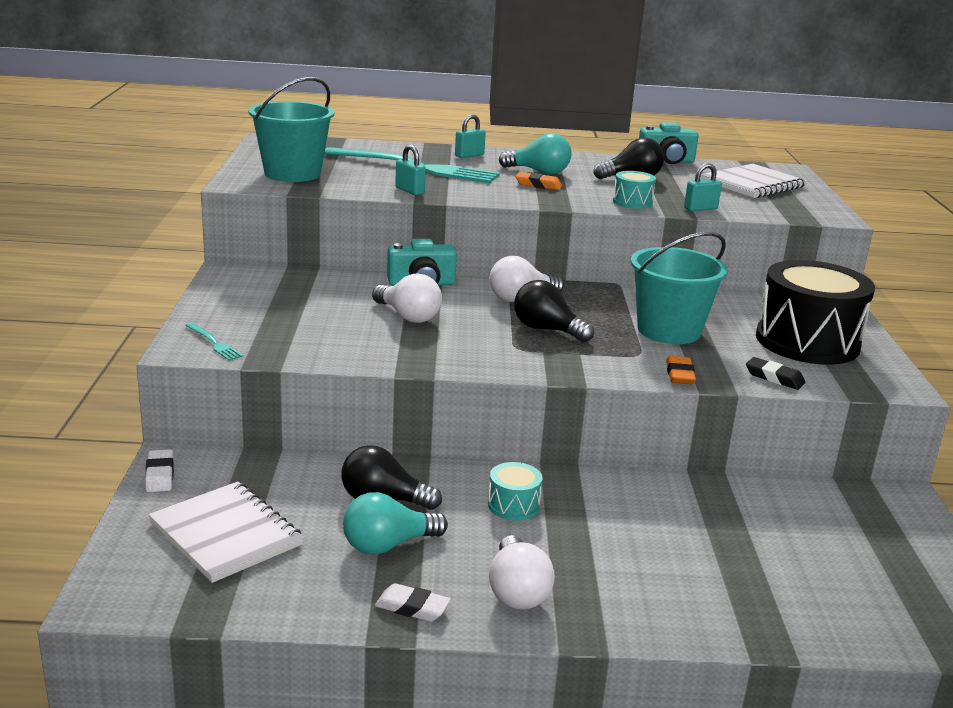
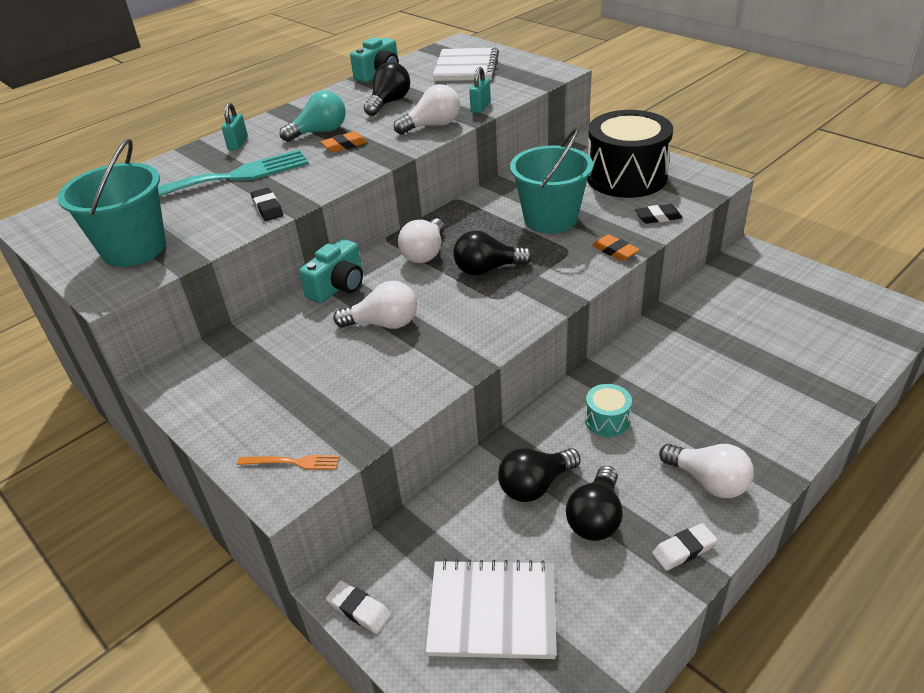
camera: 40 degrees left, 15 degrees up
turquoise fork [185,322,243,361] -> orange fork [237,455,339,470]
turquoise light bulb [343,492,448,555] -> black light bulb [566,466,623,541]
turquoise padlock [395,145,426,195] -> black eraser [251,188,283,221]
turquoise drum [613,171,656,209] -> white light bulb [394,84,460,135]

